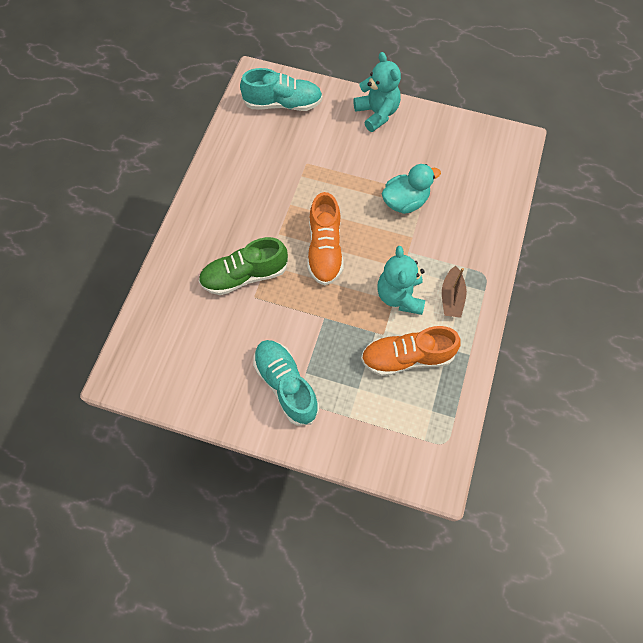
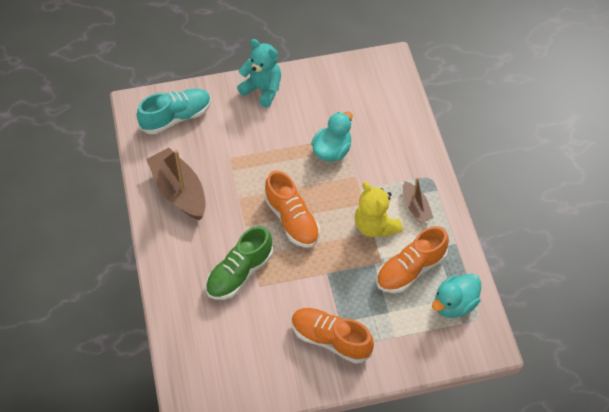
camera: 30 degrees left, 10 degrees down
turquoise shoe [253,340,319,426] -> orange shoe [292,308,374,364]
turquoise teddy bear [377,246,425,315] -> yellow teddy bear [355,182,403,237]
none -> brown boat [146,148,206,220]
none -> turquoise duck [432,274,481,318]

